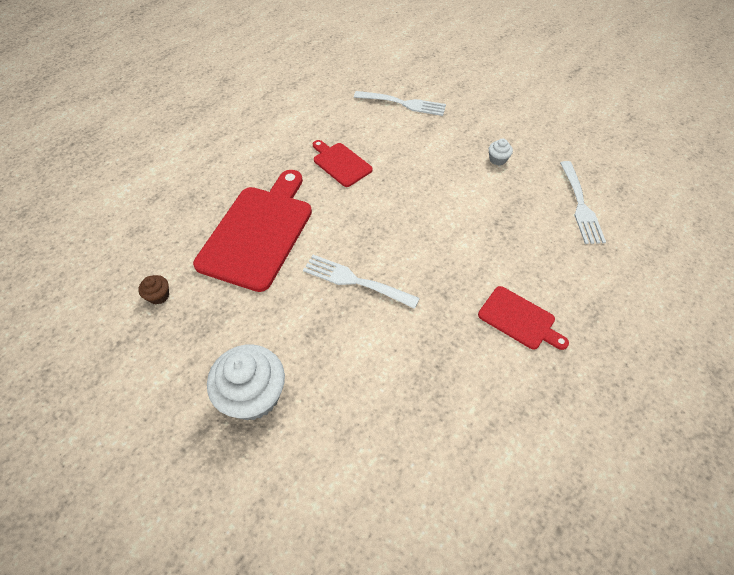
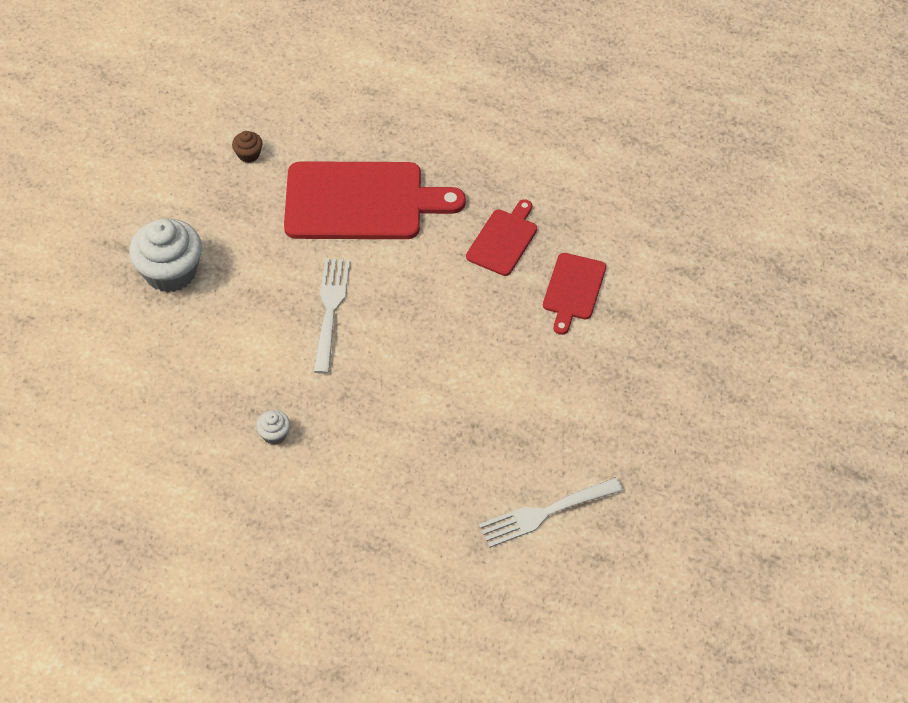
camera: 70 degrees right, 0 degrees up
white fork [354,91,446,116] -> none
red cutting board [478,286,569,350] -> red cutting board moved to [543,253,606,335]
white cupcake [489,138,513,166] -> white cupcake moved to [256,410,290,445]

